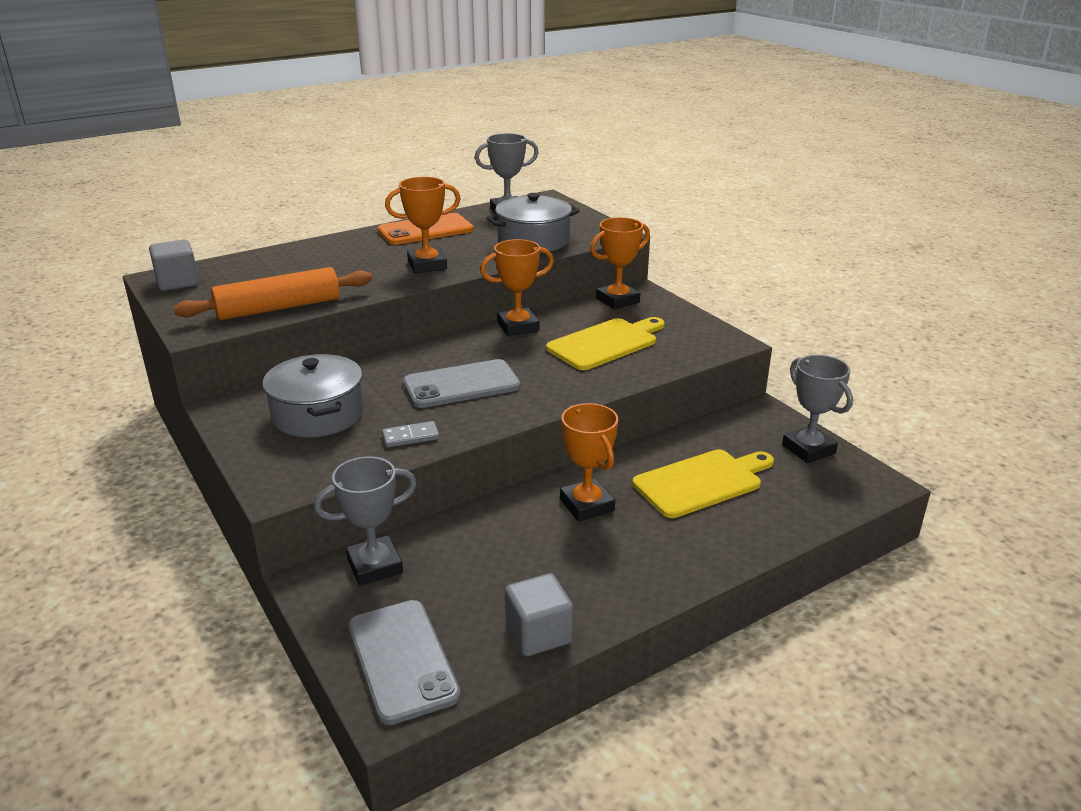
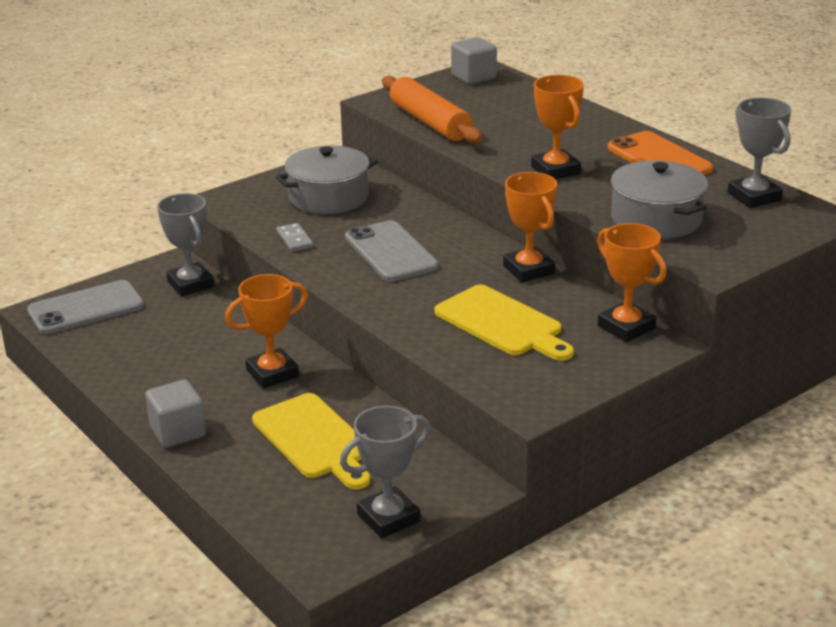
camera: 85 degrees right, 0 degrees up
grey cube [505,573,573,656] -> grey cube moved to [145,379,206,448]

